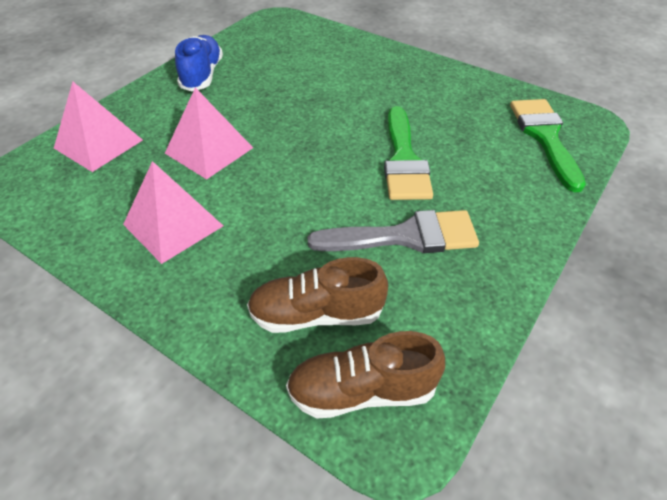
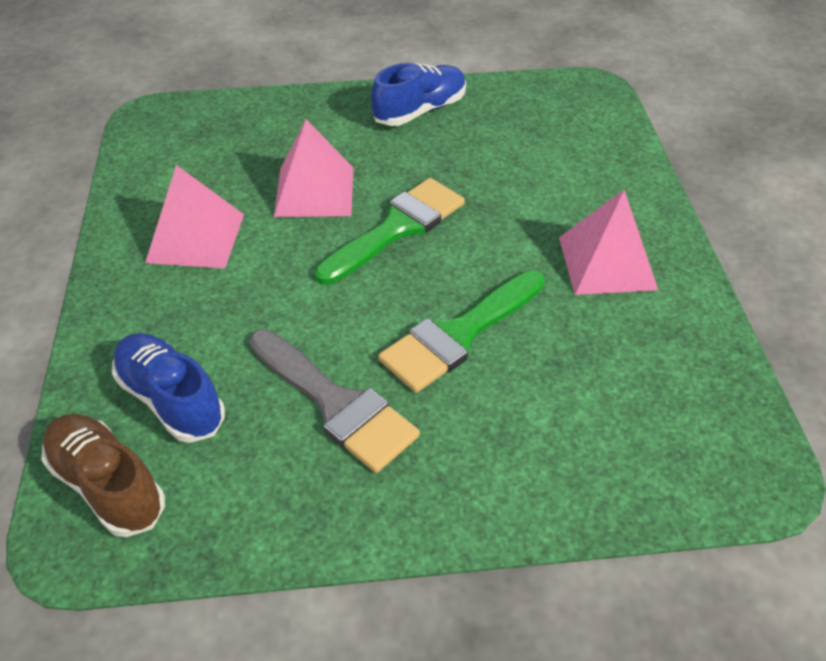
camera: 50 degrees right, 0 degrees up
pink pyramid [54,82,143,172] -> pink pyramid moved to [559,190,658,295]
brown shoe [247,257,388,333] -> blue shoe [112,333,225,443]
green brush [510,99,586,192] -> green brush moved to [315,178,465,285]

